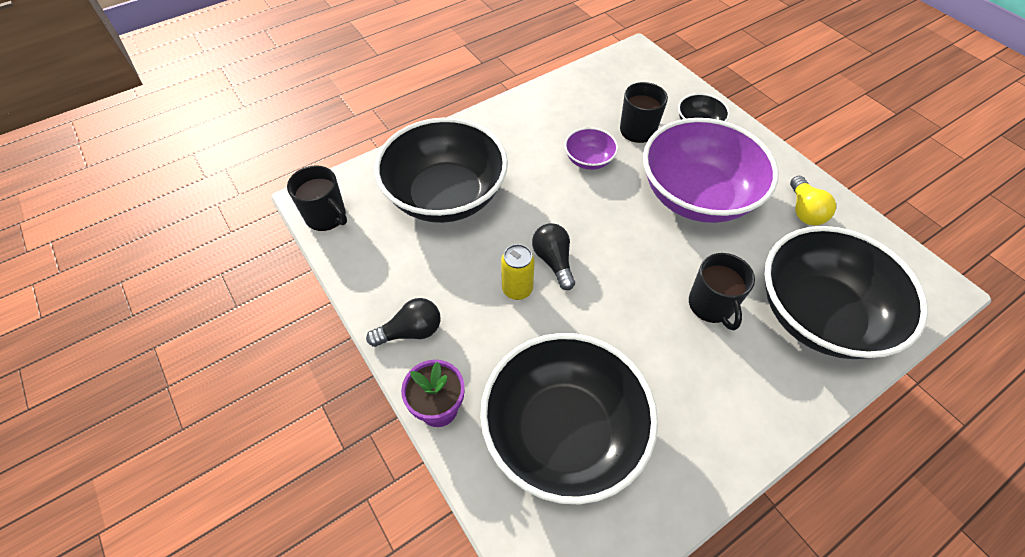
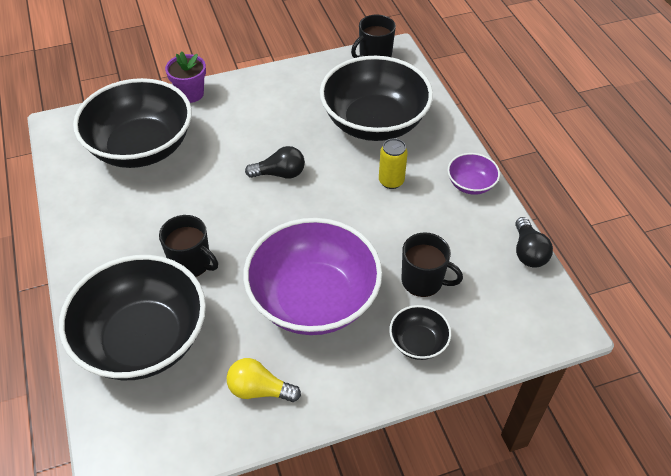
camera: 105 degrees right, 5 degrees down
black light bulb [366,298,440,347] -> black light bulb moved to [515,217,553,268]
yellow can [501,244,535,300] -> yellow can moved to [379,138,408,189]
purple bowl [564,127,618,170] -> purple bowl moved to [447,153,500,195]
black mug [689,253,755,330] -> black mug turned 150 degrees counterclockwise [159,215,218,277]

